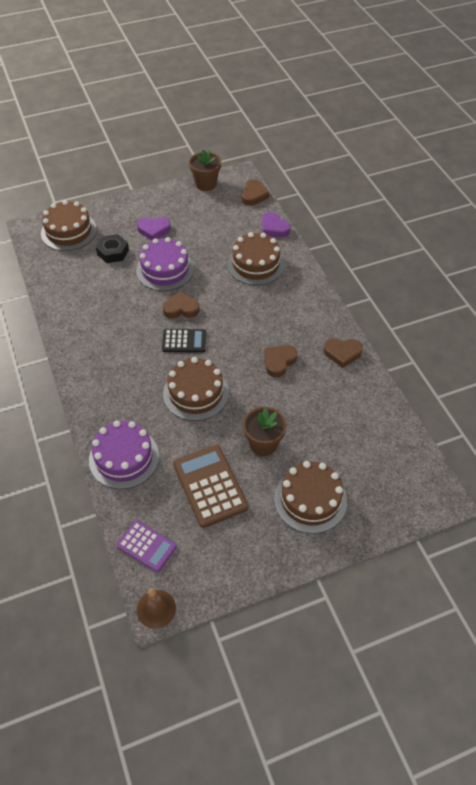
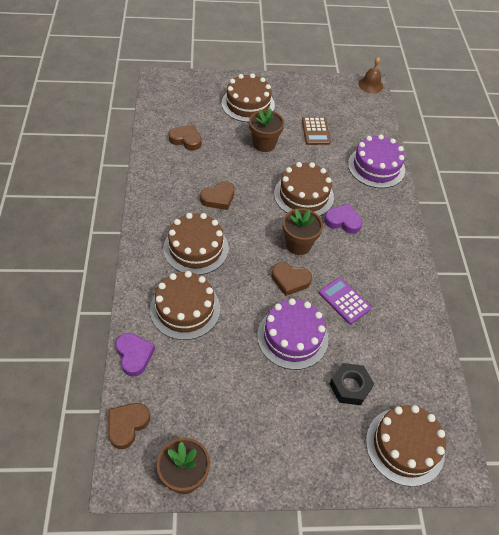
camera: 165 degrees left, 0 degrees up
purple calculator [117,520,177,572] -> purple calculator moved to [319,277,371,324]
purple heart [137,217,171,241] -> purple heart moved to [324,204,363,234]
black calculator [162,329,206,352] -> brown flower pot [283,208,323,255]
brown calculator [173,445,248,528] -> brown calculator [302,117,331,145], size x0.62
brown heart [323,338,363,368] -> brown heart moved to [169,125,202,151]
none -> brown cake [163,213,229,275]

